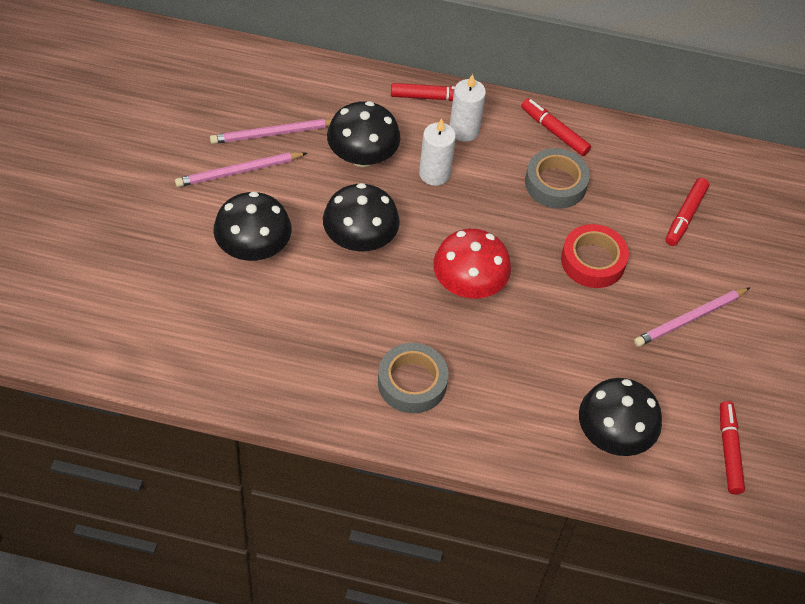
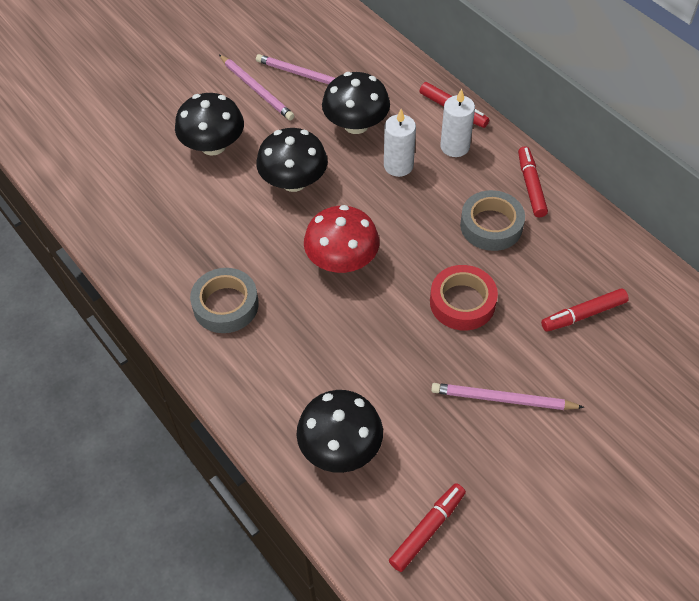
camera: 45 degrees right, 0 degrees up
pink pencil [175,152,307,187] -> pink pencil turned 150 degrees counterclockwise [219,55,294,120]

